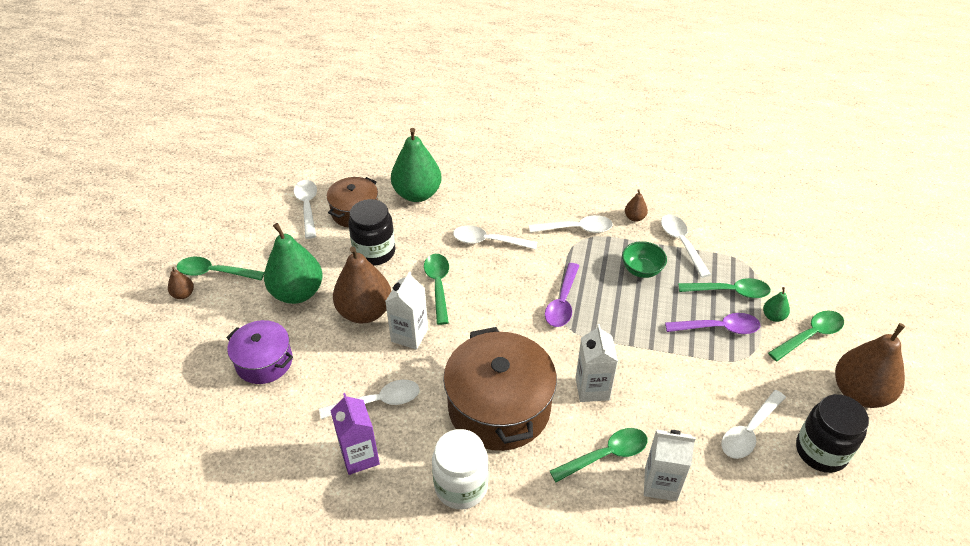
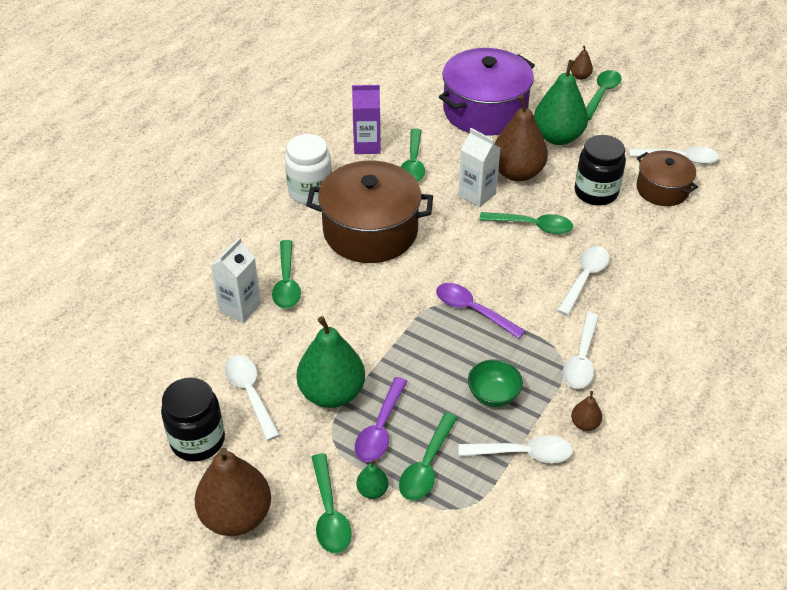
camera: 110 degrees right, 0 degrees up
purple pot [226,320,293,384] -> purple pot [439,48,535,136], size x1.74
white spoon [319,380,419,419] -> green spoon [401,129,425,182]
green pear [391,128,442,202] -> green pear moved to [296,316,365,408]
white carton [576,324,618,402] -> none

